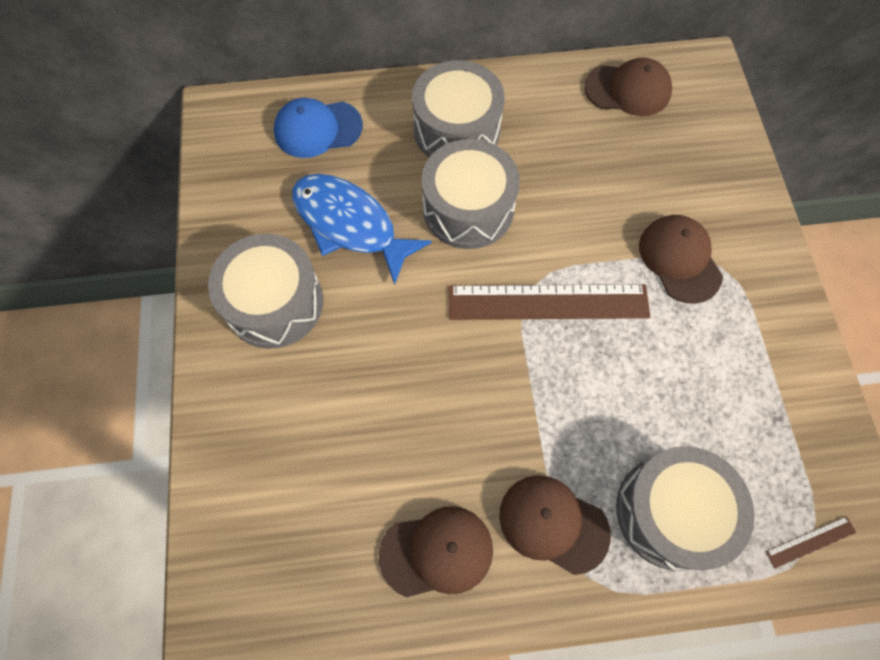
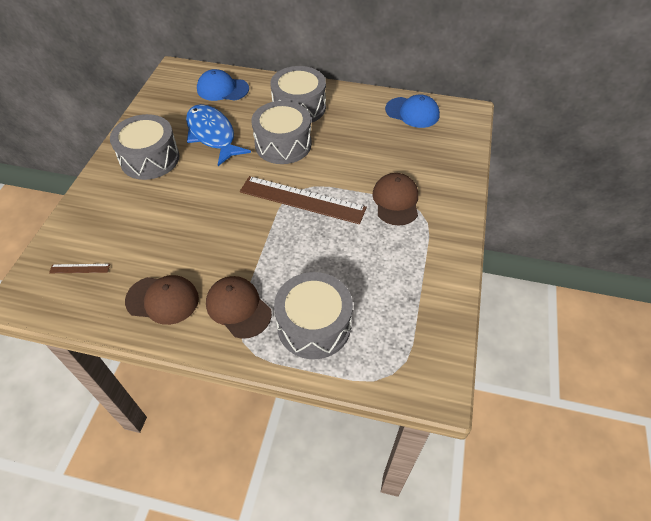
camera: 20 degrees right, 15 degrees down
brown cap [584,58,672,116] -> blue cap [385,94,440,128]
brown ruler [766,516,856,569] -> brown ruler moved to [49,264,110,273]

